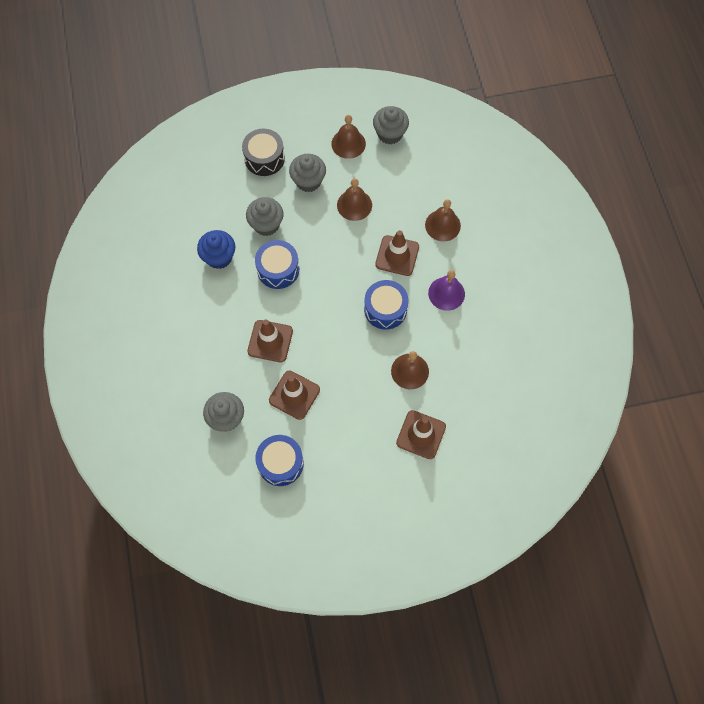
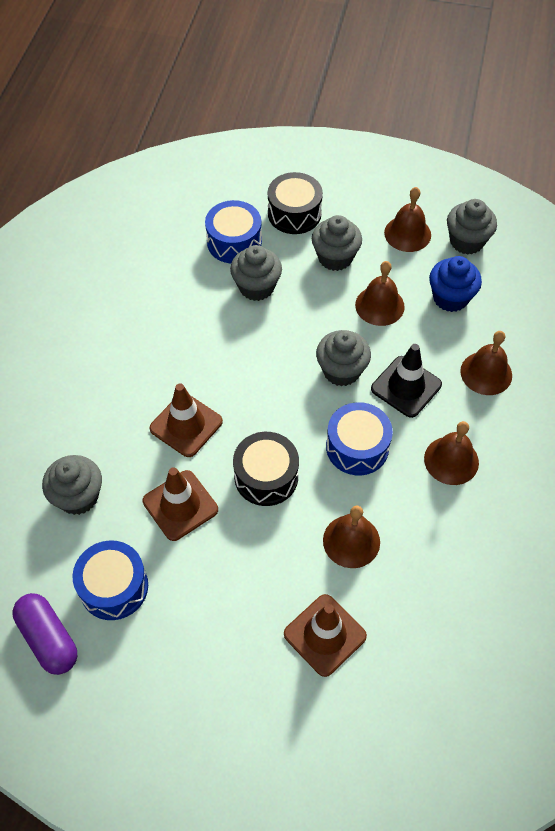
camera: 25 degrees right, 10 degrees down
blue cupcake [197,230,235,269] -> blue cupcake moved to [429,256,482,312]
blue drum [255,240,299,289] -> blue drum moved to [205,200,262,263]
brown traffic cone [375,230,419,276] -> black traffic cone [371,344,442,418]
purple bell [428,270,465,311] -> brown bell [424,421,479,485]
none -> purple capsule [13,593,77,675]
none -> black drum [233,432,299,506]
none -> grey cupcake [316,330,371,386]

